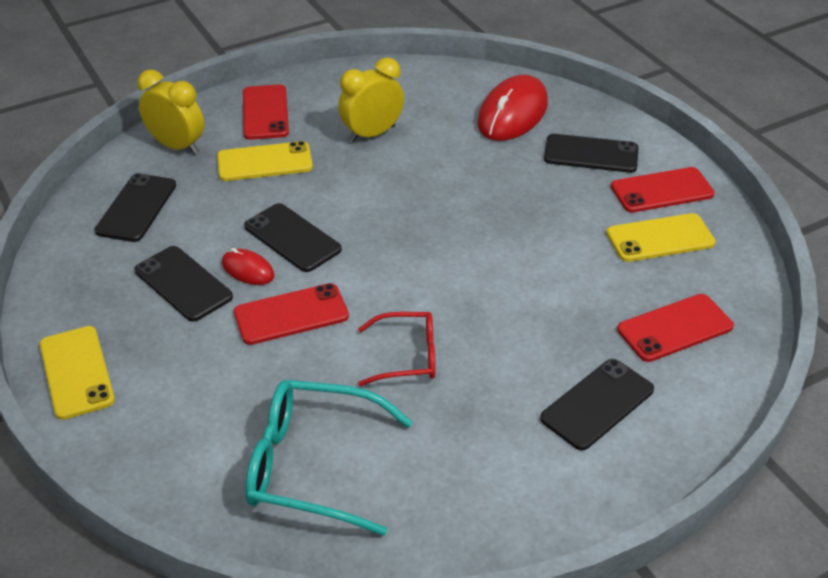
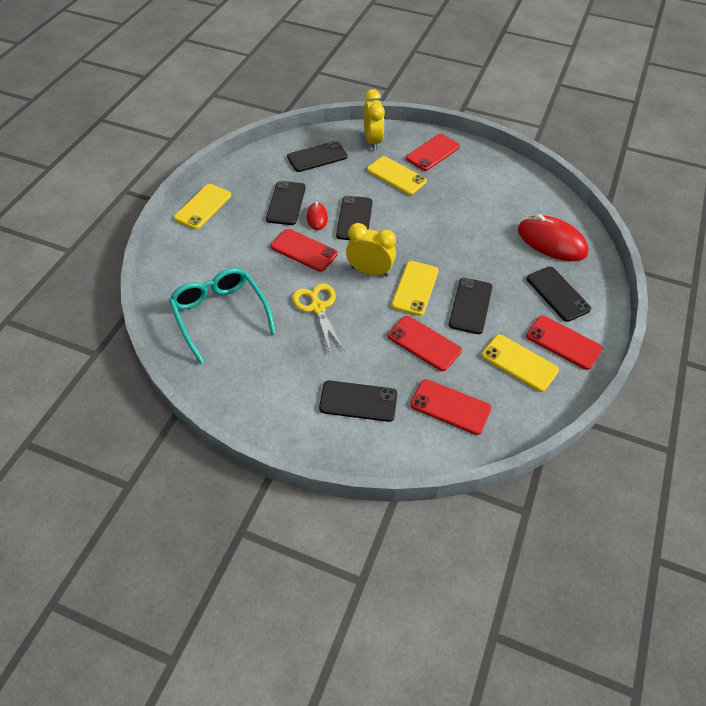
camera: 50 degrees right, 10 degrees up
yellow clock [338,57,404,143] -> yellow clock moved to [346,223,396,277]
red glasses [358,312,435,386] -> yellow scissors [292,284,344,354]
red mouse [477,75,548,141] -> red mouse turned 45 degrees clockwise [518,214,589,261]
none -> red phone [388,316,462,371]
none -> yellow phone [392,261,439,316]
none -> black phone [449,278,492,334]

